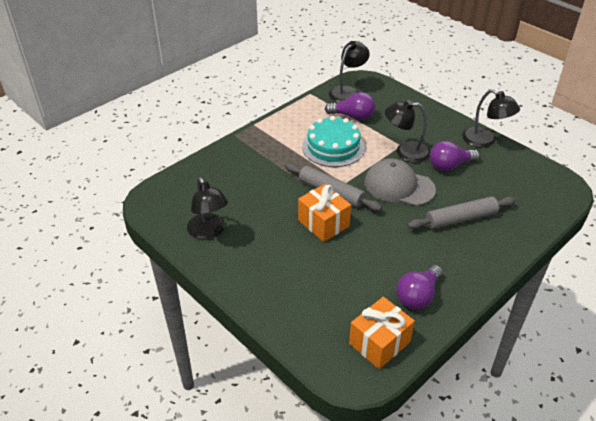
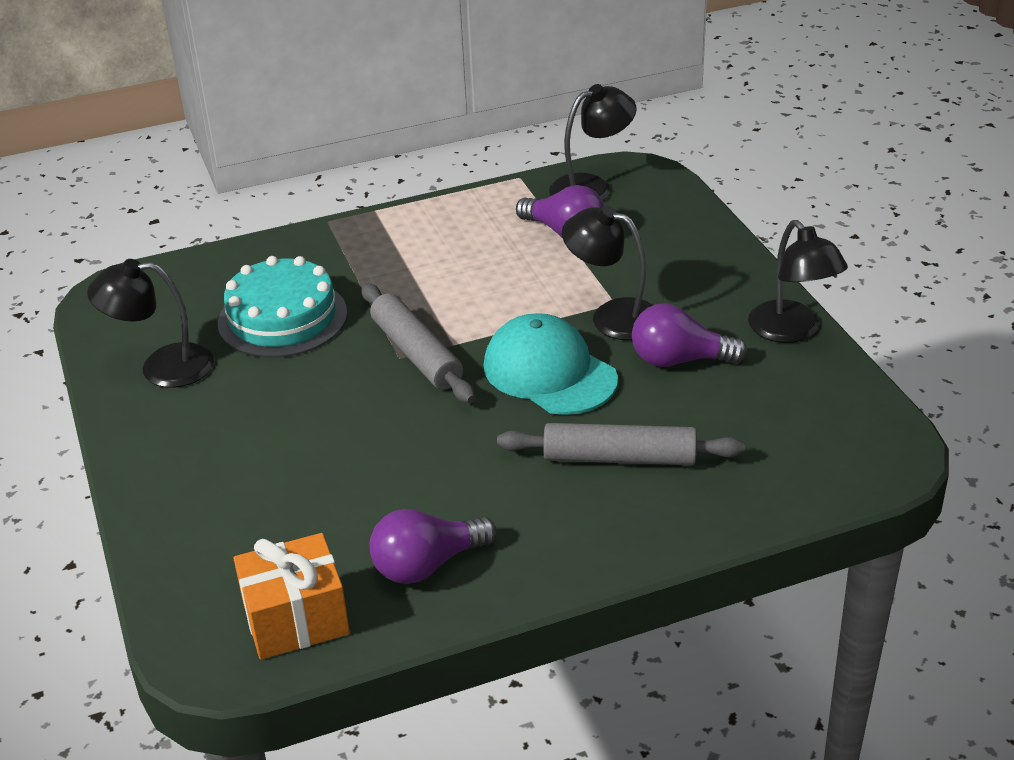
camera: 25 degrees right, 5 degrees down
black lamp [187,177,228,240] -> black lamp turned 90 degrees clockwise [87,259,214,388]
orange gift [298,184,351,242] -> none
turquoise cake [302,116,365,167] -> turquoise cake moved to [218,256,347,358]
grey cap [364,158,436,206] -> turquoise cap [484,313,618,415]

